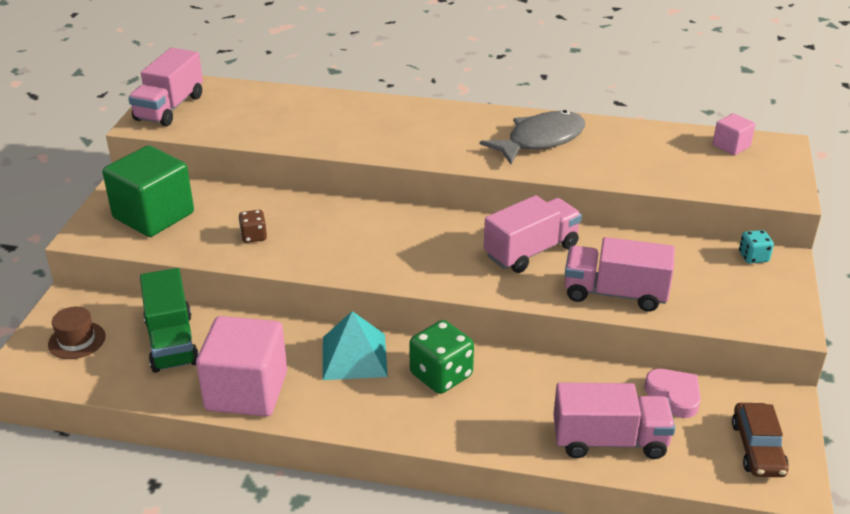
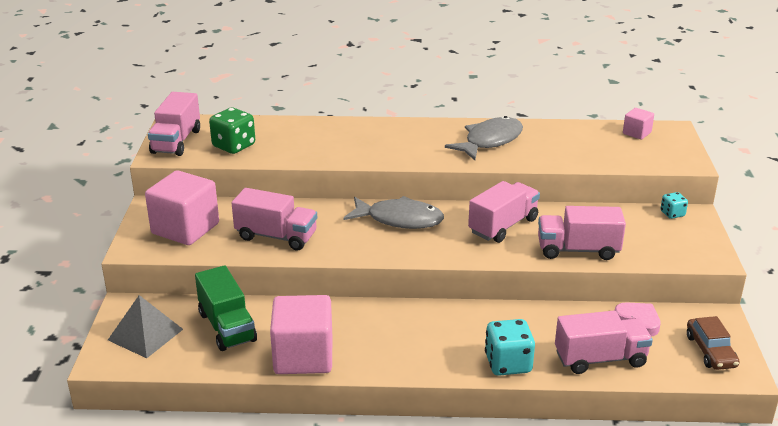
camera: 10 degrees left, 5 degrees down
brown hat [48,307,105,359] -> grey pyramid [108,295,183,358]
green cube [103,145,194,237] -> pink cube [145,170,219,245]
brown dice [238,210,267,243] -> pink truck [232,188,317,250]
turquoise pyramid [323,311,388,380] -> none
green dice [409,320,474,394] -> green dice moved to [209,107,255,154]
none -> grey fish [344,196,444,229]
none -> turquoise dice [485,319,535,376]

